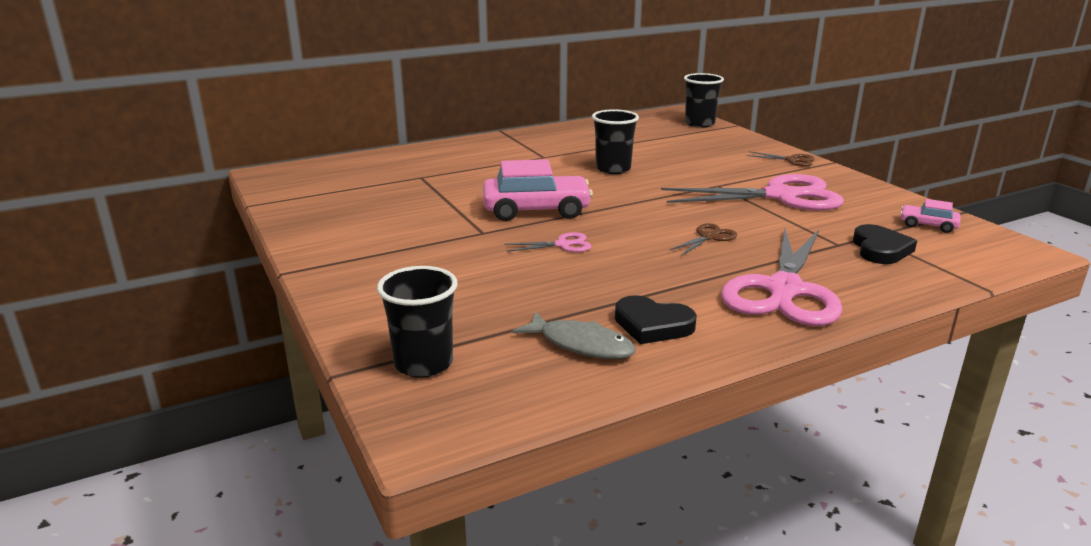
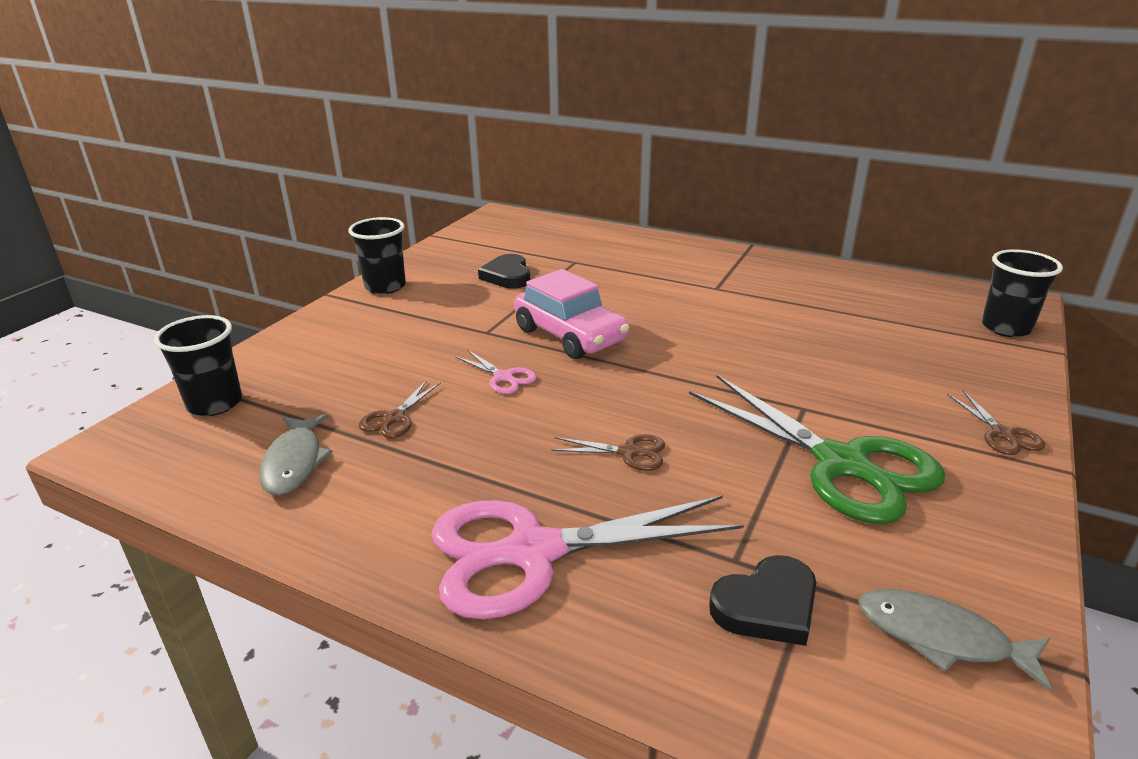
camera: 55 degrees right, 5 degrees up
black cup [592,109,639,174] -> black cup moved to [348,217,406,294]
black heart [615,295,697,344] -> black heart moved to [478,254,530,288]
pink scissors [661,174,844,211] -> green scissors [689,375,945,524]
pink car [900,199,960,233] -> grey fish [858,589,1052,691]
none -> brown scissors [359,380,441,438]

